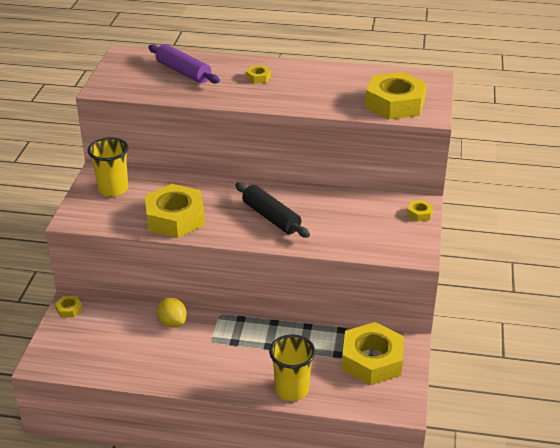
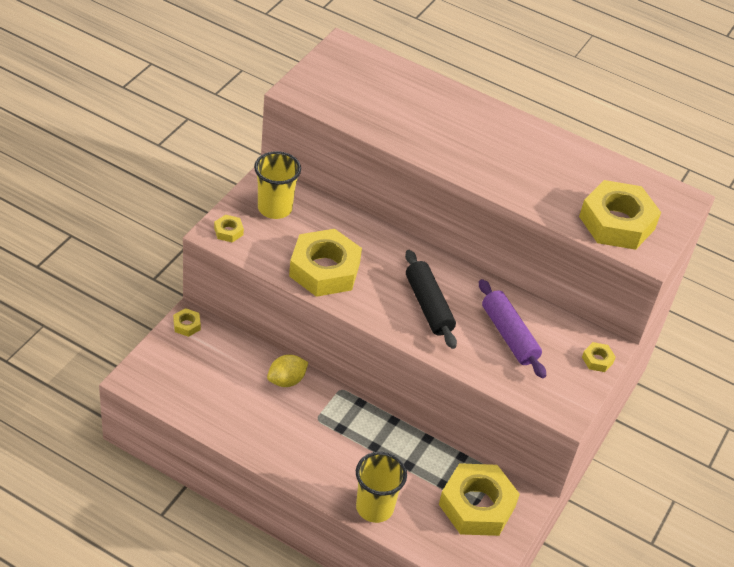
camera: 15 degrees right, 10 degrees up
purple rolling pin [149,44,220,84] -> purple rolling pin moved to [479,279,546,378]
yellow lemon [157,297,187,327] -> yellow lemon turned 75 degrees clockwise [267,354,308,387]
yellow nut [246,65,271,83] -> yellow nut moved to [214,215,244,242]

